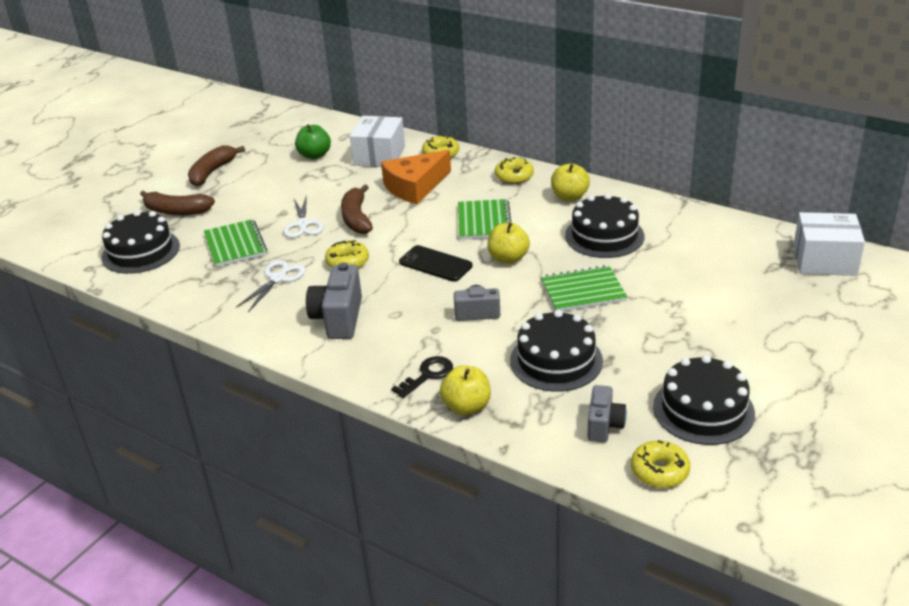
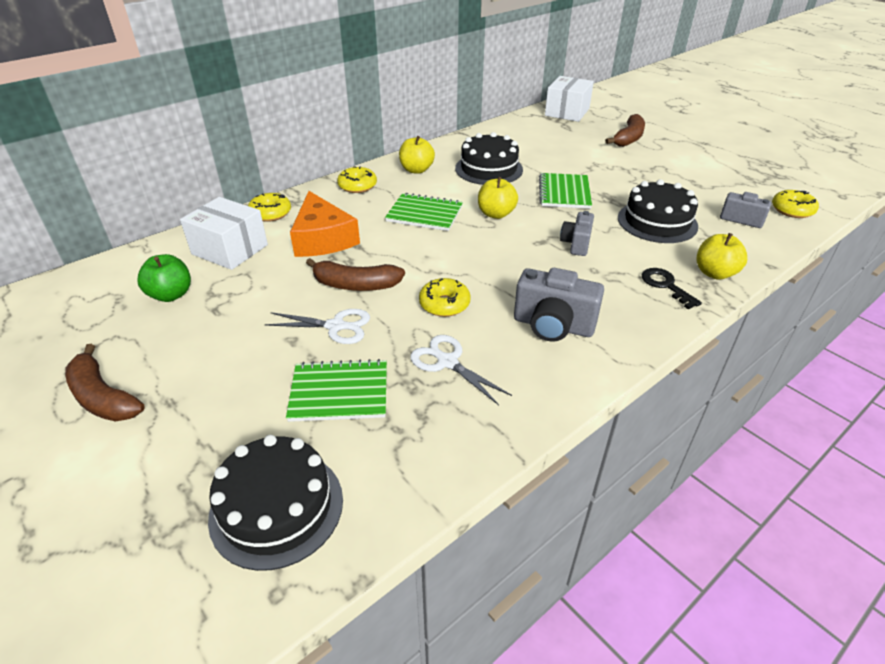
camera: 75 degrees left, 5 degrees up
brown banana [140,191,215,215] -> brown banana moved to [605,114,645,147]
black phone [399,245,473,282] -> none
black cake [653,355,755,445] -> none

